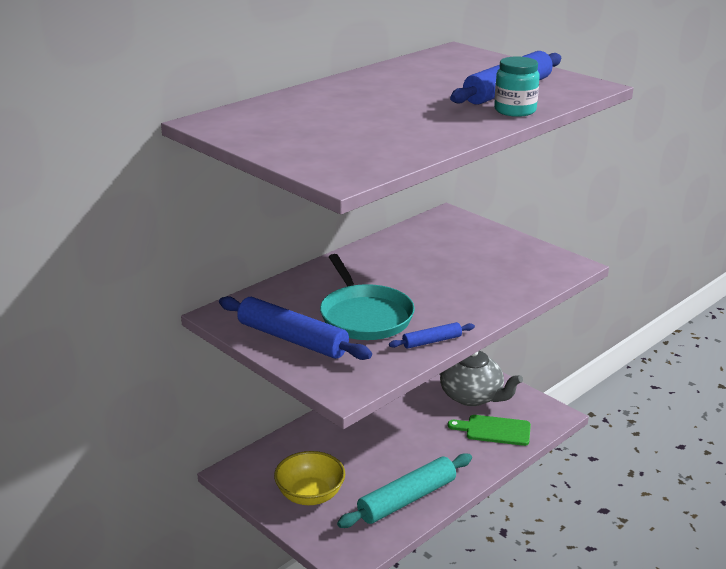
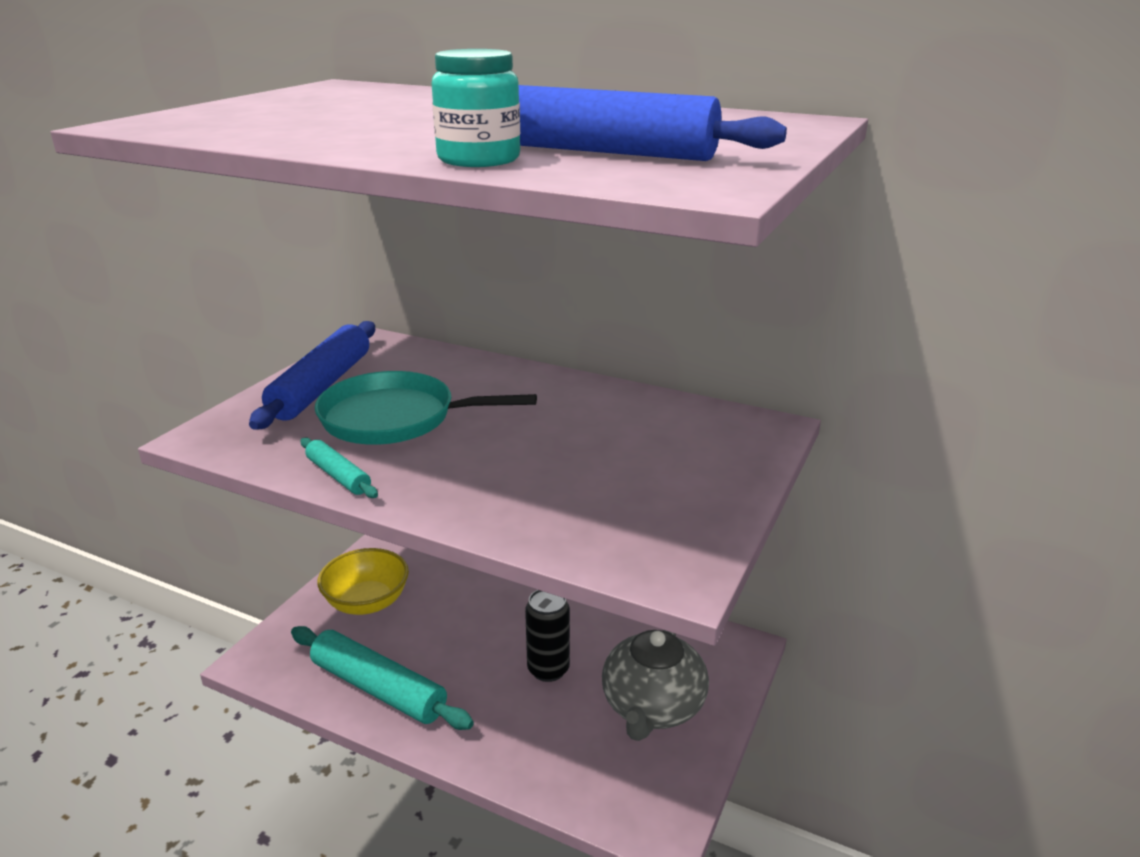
camera: 70 degrees right, 0 degrees up
turquoise pan [320,254,415,340] -> turquoise pan turned 45 degrees clockwise [315,371,537,445]
blue rolling pin [389,322,475,349] -> turquoise rolling pin [300,437,378,498]
green cutting board [448,415,531,446] -> none
none -> black can [525,590,570,682]

